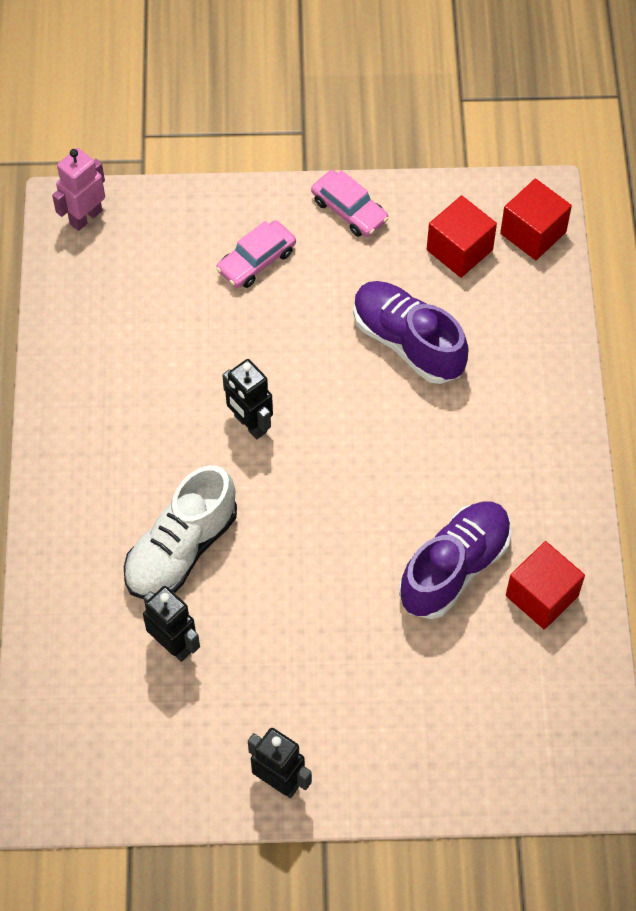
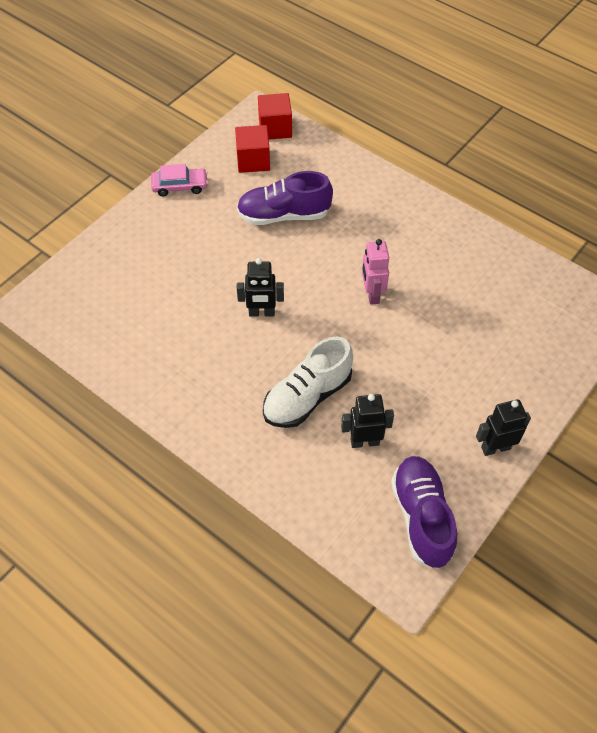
camera: 50 degrees left, 5 degrees down
pink robot [52,148,105,231] -> pink robot moved to [362,239,389,305]
white shoe [124,465,237,599] -> white shoe turned 60 degrees clockwise [263,337,353,428]
pink car [216,220,296,288] -> none
purple shoe [399,502,512,619] -> purple shoe moved to [391,456,457,569]
red cube [506,541,585,630] -> none

